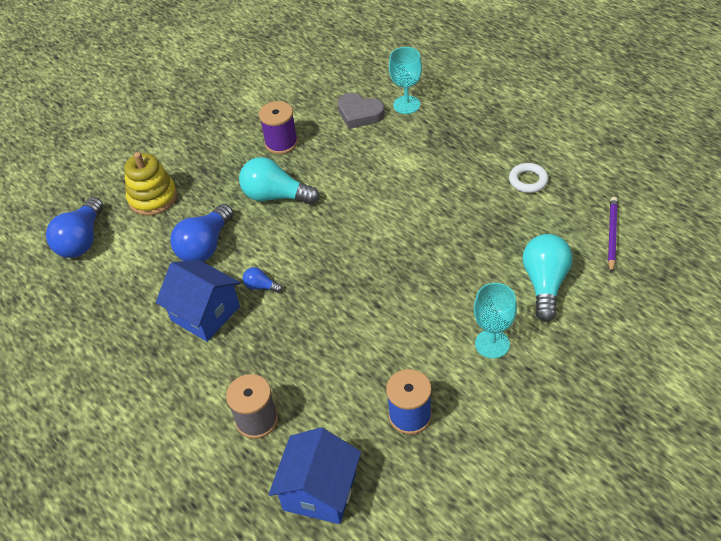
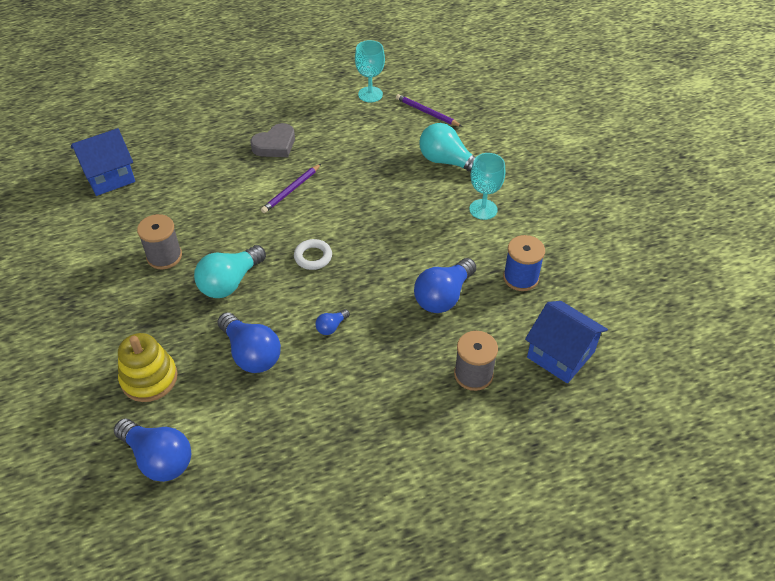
camera: 70 degrees left, 0 degrees up
blue house [156,260,240,342] -> blue house moved to [71,128,135,196]
purple spool [259,101,298,154] -> grey spool [137,214,182,269]
grey heart [337,93,385,129] -> grey heart moved to [251,123,295,157]
turquoise goblet [389,47,422,114] -> turquoise goblet moved to [355,40,385,102]
white ring [509,163,548,193] -> white ring moved to [294,239,332,270]
none -> purple pencil [261,164,321,213]
none -> blue light bulb [414,258,476,313]

